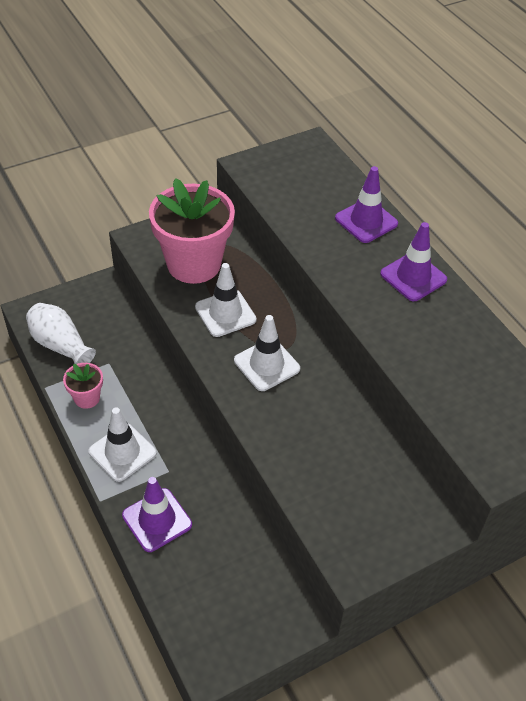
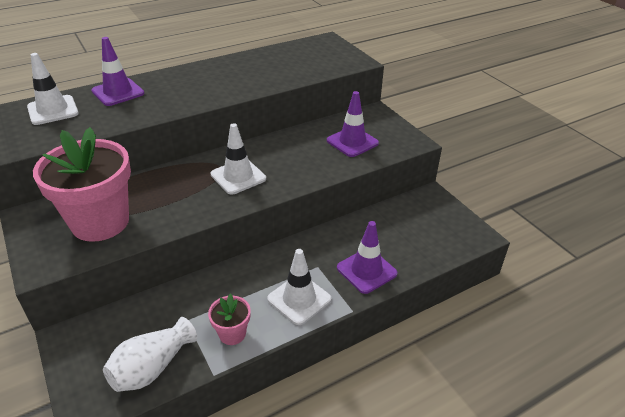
camera: 90 degrees left, 10 degrees down
white traffic cone [195,263,257,337] -> white traffic cone moved to [27,53,79,125]
purple traffic cone [380,222,447,301] -> purple traffic cone moved to [327,91,379,157]

